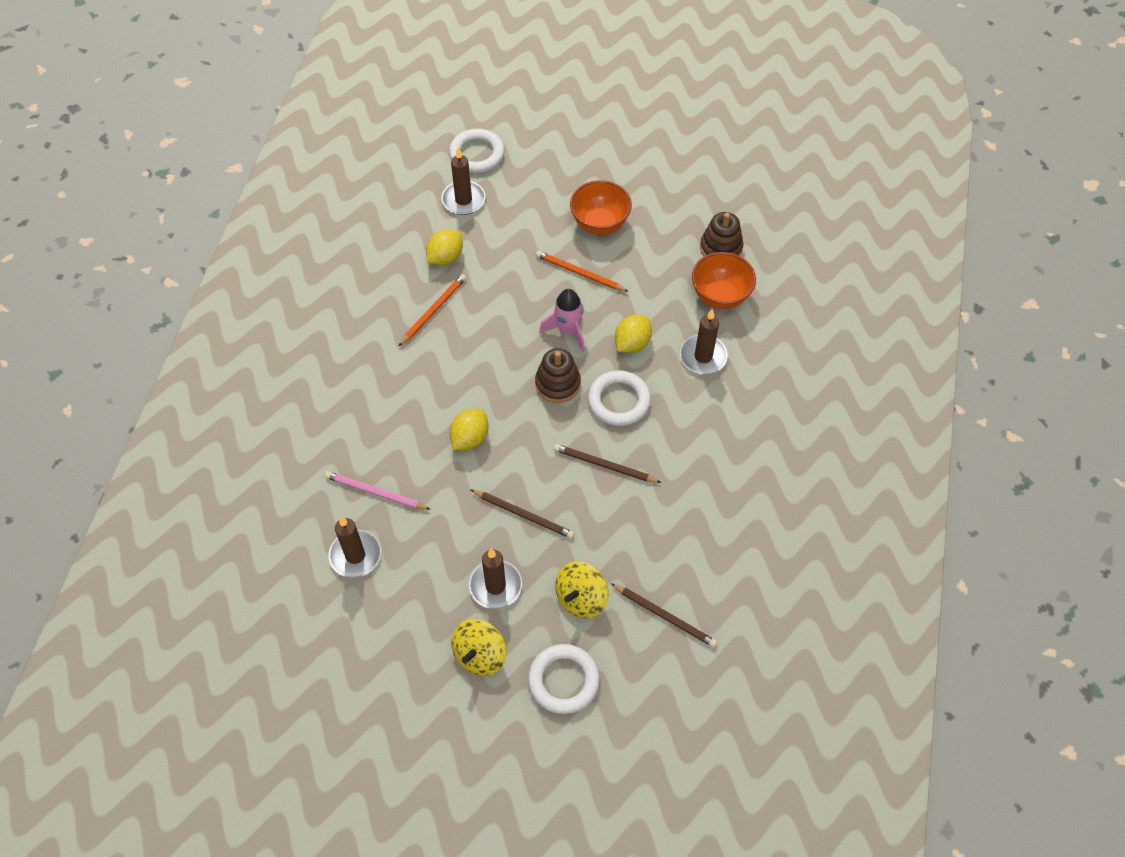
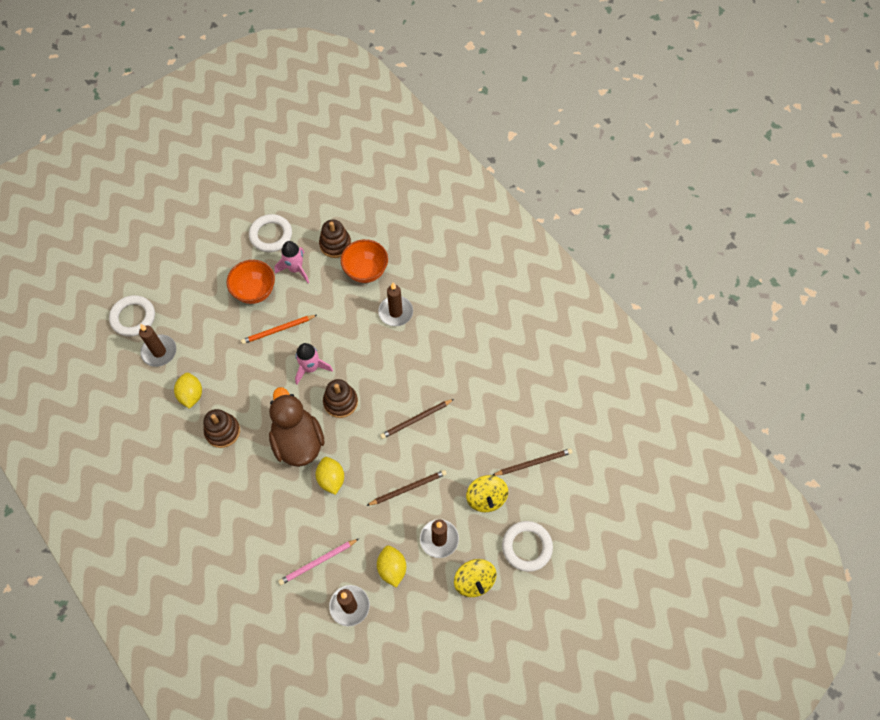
camera: 50 degrees left, 5 degrees up
orange pencil [399,274,466,346] -> brown stacking toy [204,409,240,448]
white ring [588,370,651,426] -> white ring moved to [249,214,292,252]
yellow lemon [615,315,652,353] -> yellow lemon moved to [377,546,406,588]
none -> brown duck [269,387,325,467]
none -> pink rocket [274,241,309,283]

